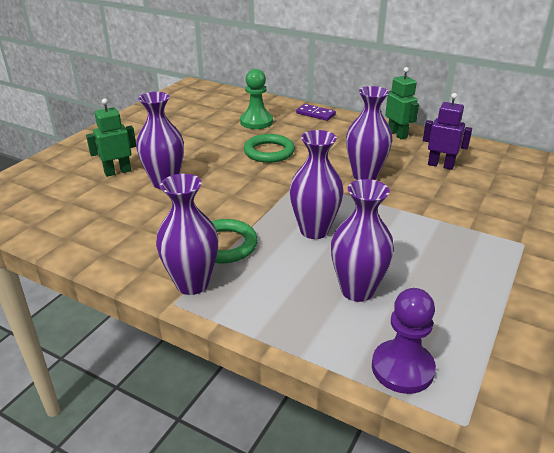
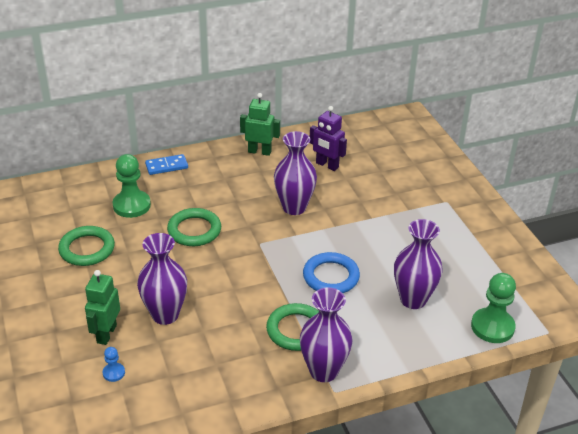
camera: 50 degrees left, 5 degrees up
purple vase [289,130,344,239] -> blue ring [303,252,360,293]
purple domino [296,104,336,121] -> blue domino [145,154,188,175]
purple pawn [372,288,436,394] -> green pawn [471,273,516,343]
purple robot [423,93,472,170] -> purple robot turned 120 degrees counterclockwise [309,106,347,171]
none -> green ring [58,226,115,266]
none -> blue pawn [103,347,125,382]

